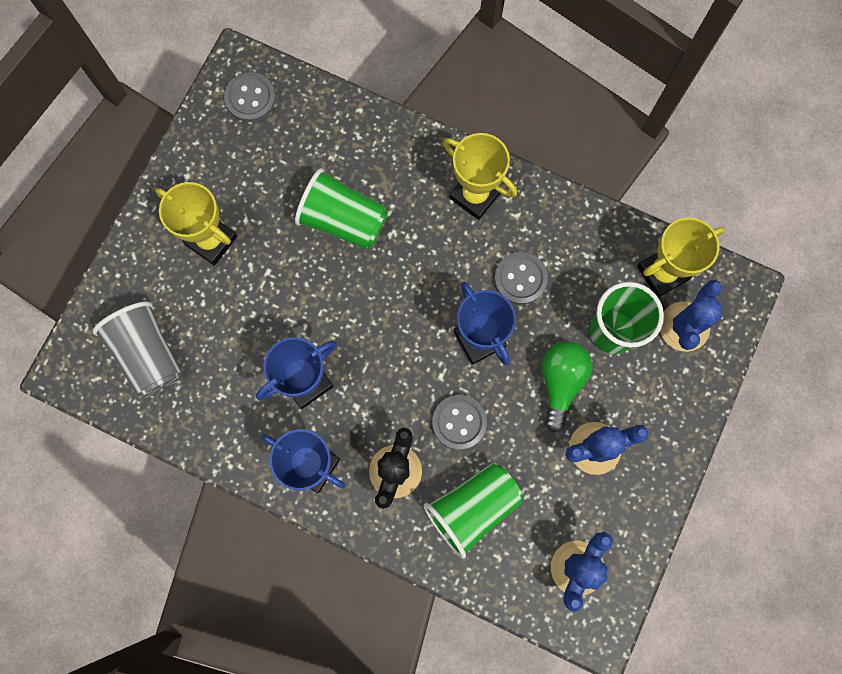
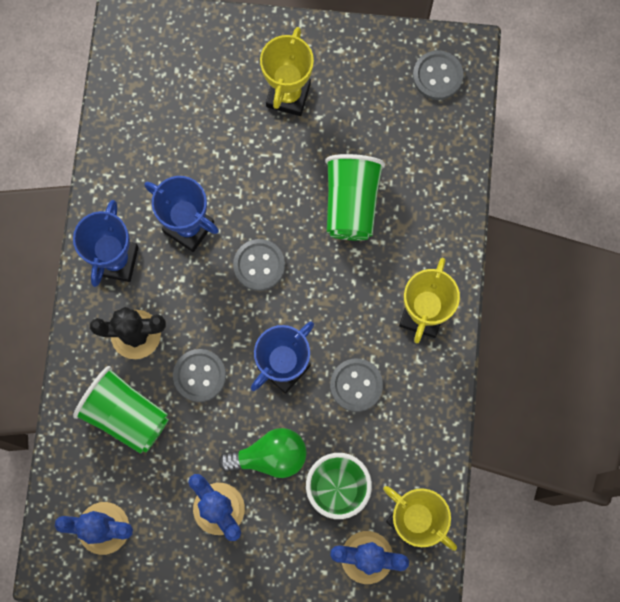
camera: 70 degrees right, 0 degrees up
grey cup [93,301,182,398] -> none
none -> grey button [233,239,285,291]

